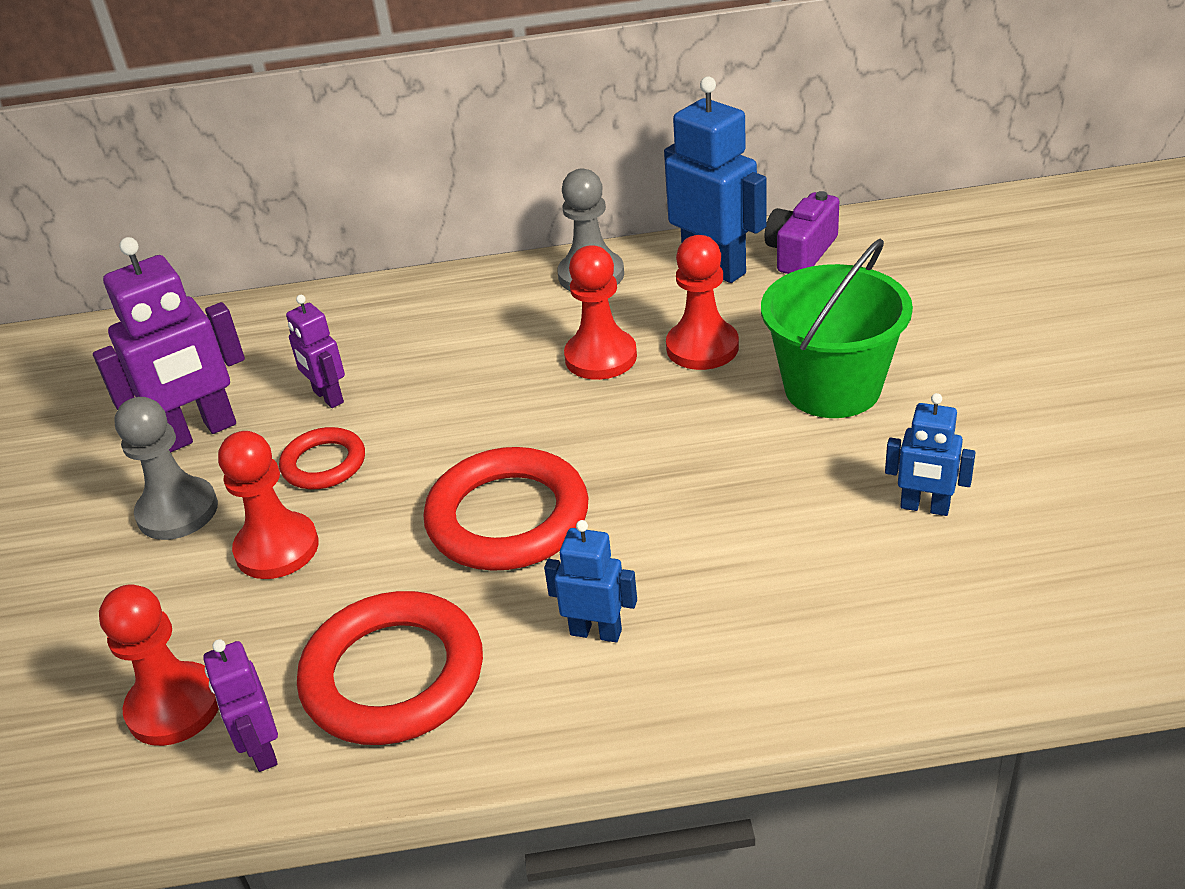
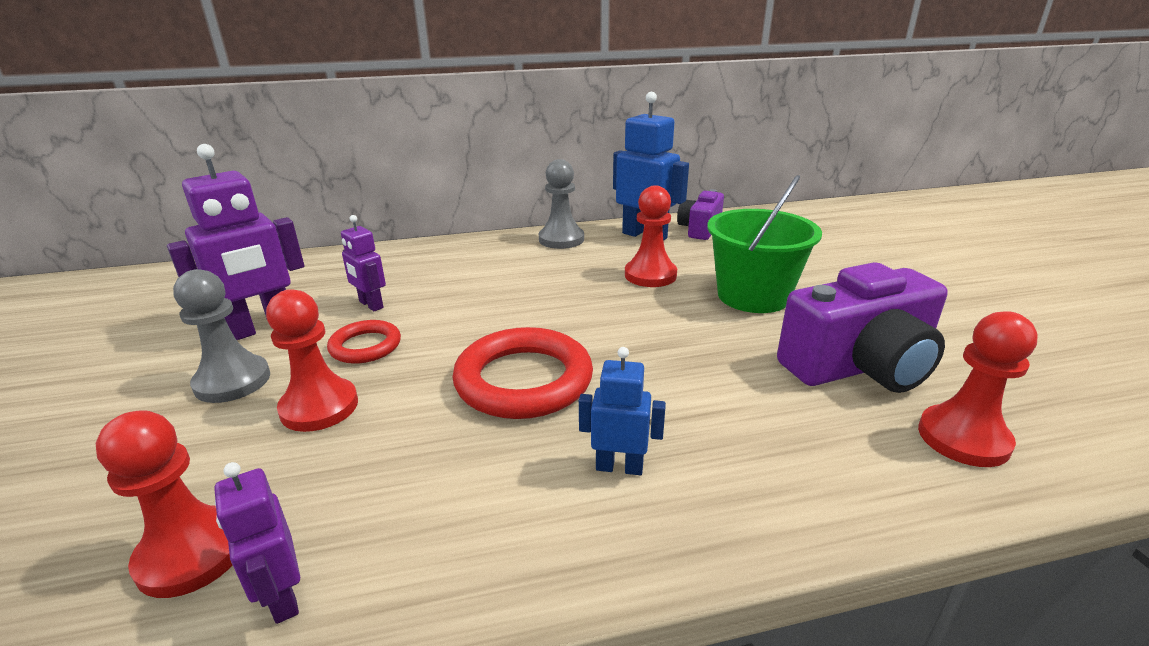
camera: 10 degrees left, 10 degrees down
red ring [297,591,483,745] -> none
red pawn [564,245,637,380] -> red pawn moved to [918,311,1038,467]
blue robot [885,393,976,516] -> purple camera [777,262,948,393]

